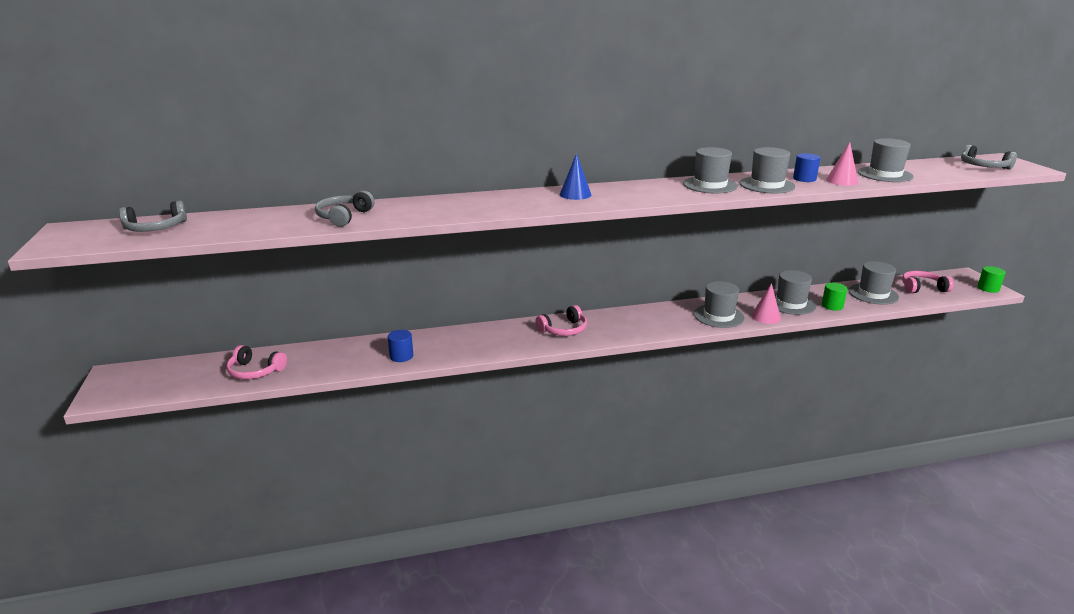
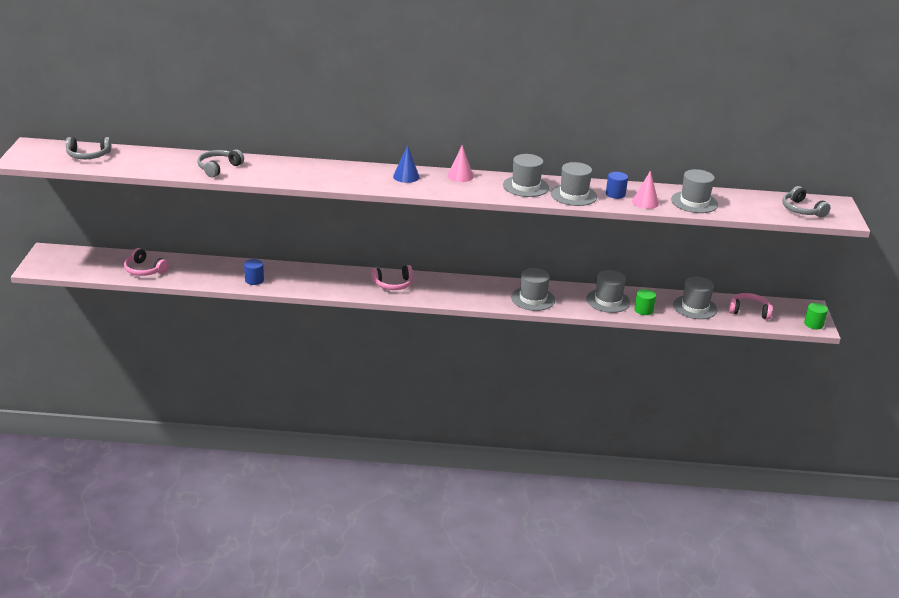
camera: 15 degrees right, 5 degrees up
pink cone [751,283,781,324] -> pink cone moved to [447,145,473,182]

